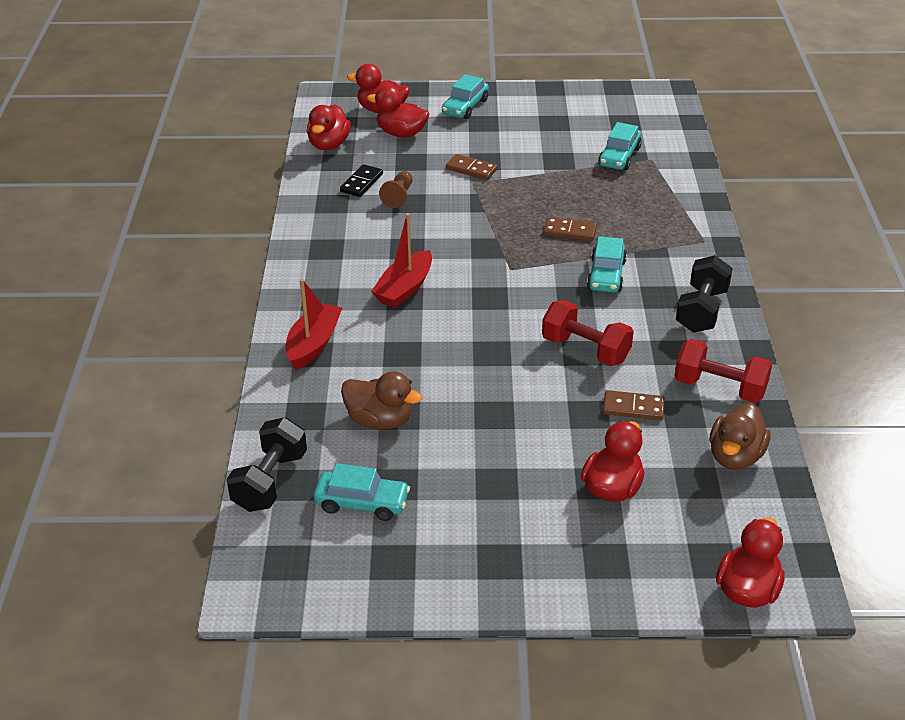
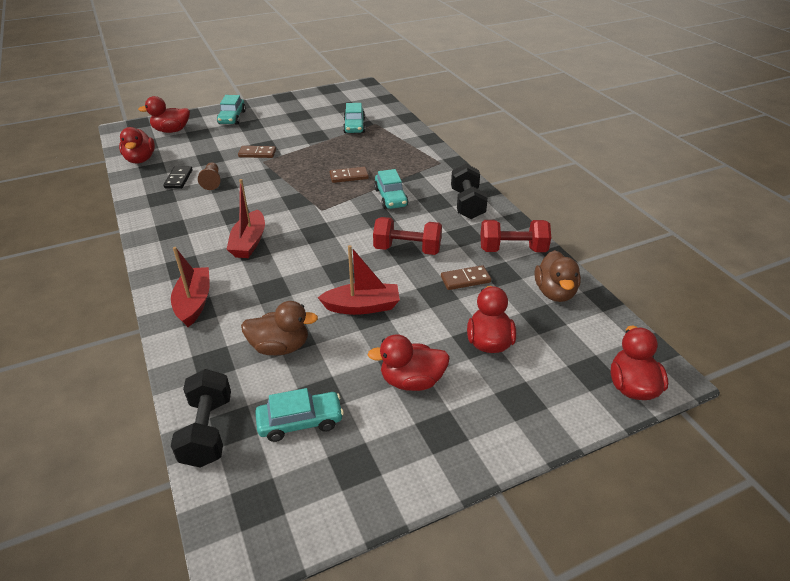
camera: 25 degrees left, 0 degrees up
red duck [367,85,430,137] -> red duck moved to [367,334,450,391]
none -> red boat [317,245,400,315]

